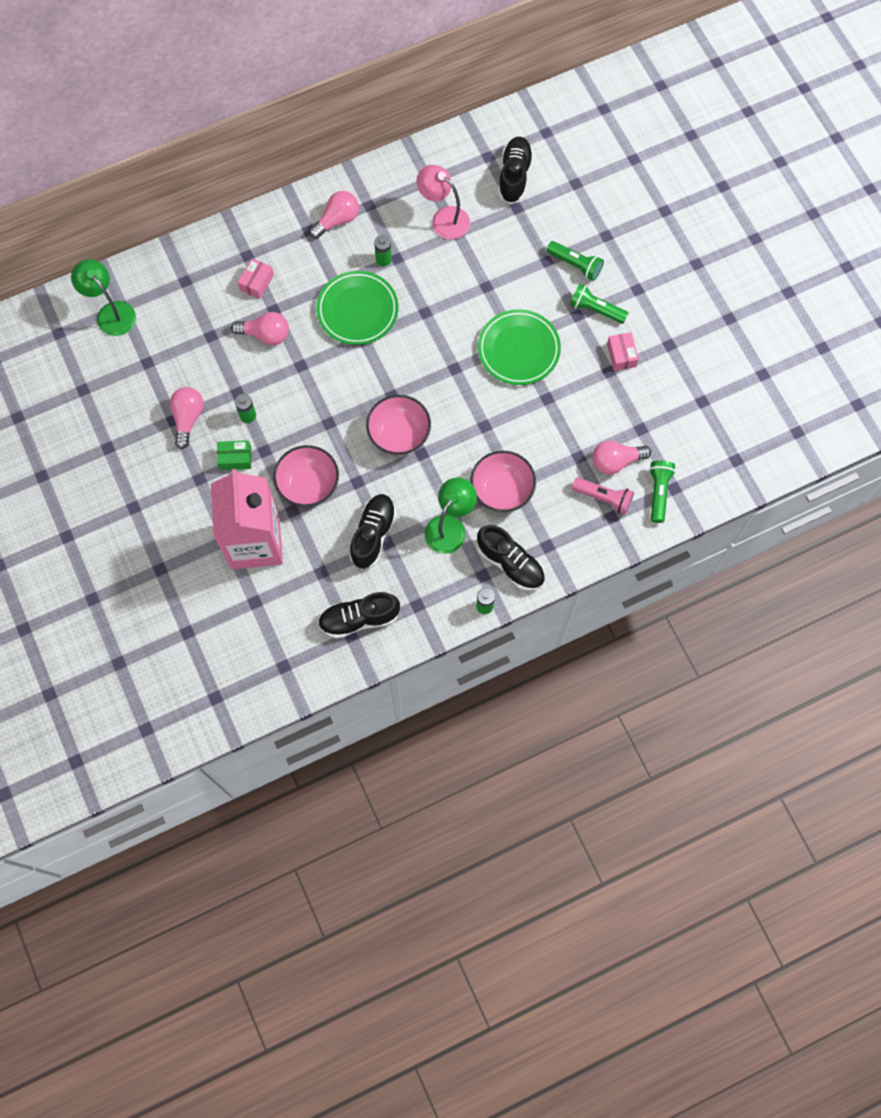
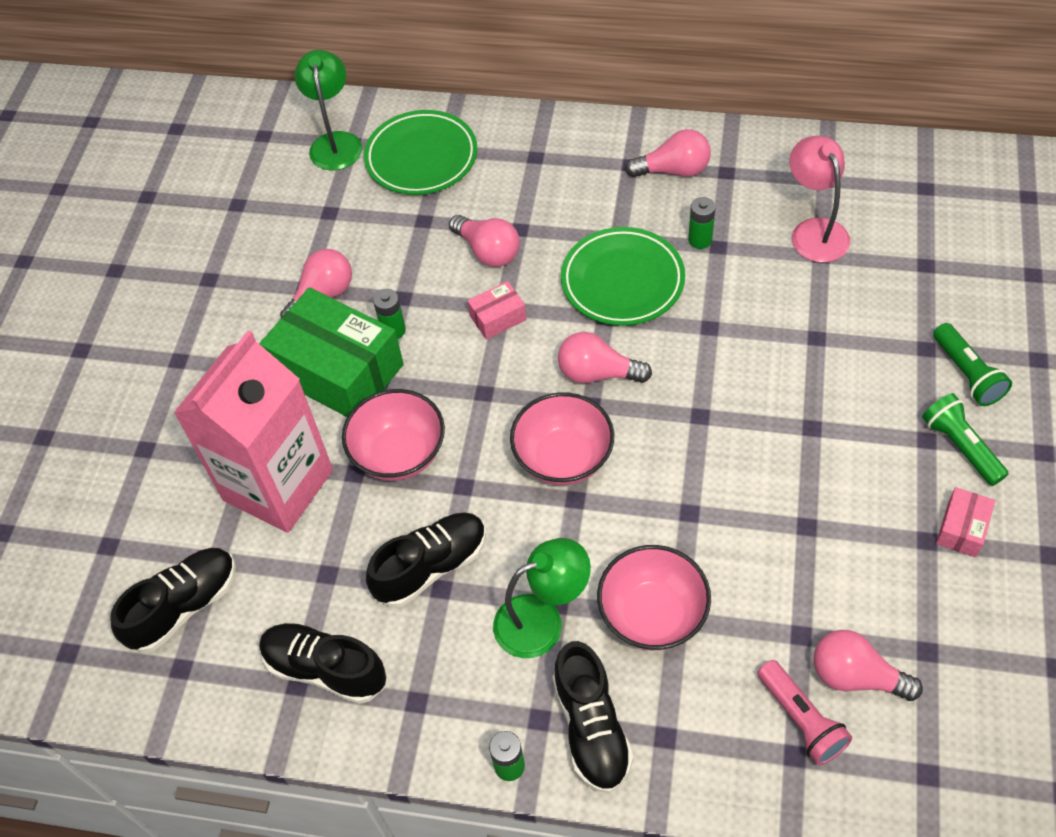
camera: 40 degrees right, 15 degrees down
green box [217,440,251,470] -> green box [260,287,404,417], size x2.25
pink box [238,258,274,299] -> pink box moved to [467,281,526,340]
green plate [478,309,561,385] -> green plate moved to [364,110,478,195]
black shoe [498,137,533,204] -> black shoe moved to [111,548,236,653]
green flashlight [649,461,676,523] -> none
none -> pink light bulb [558,332,652,383]

